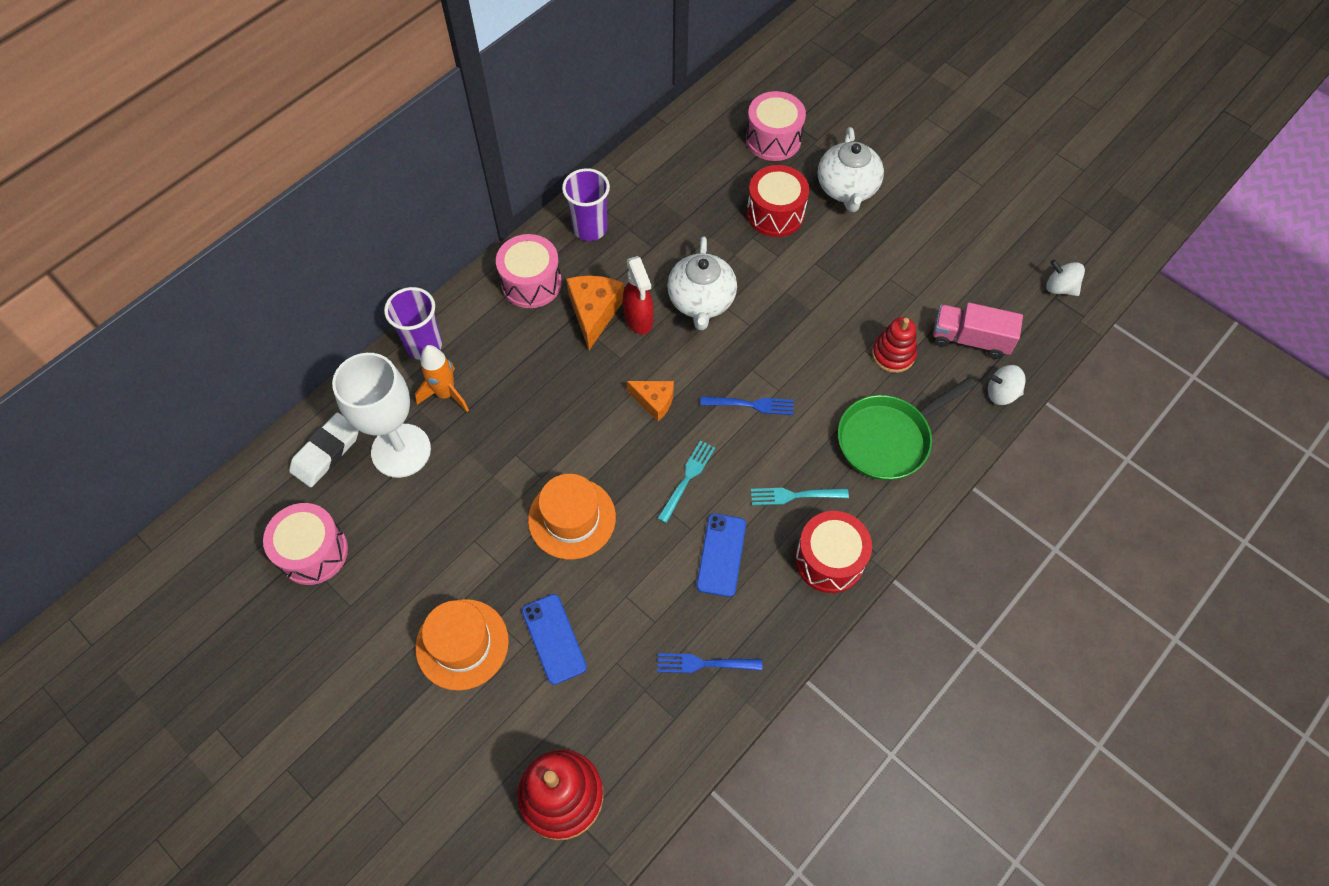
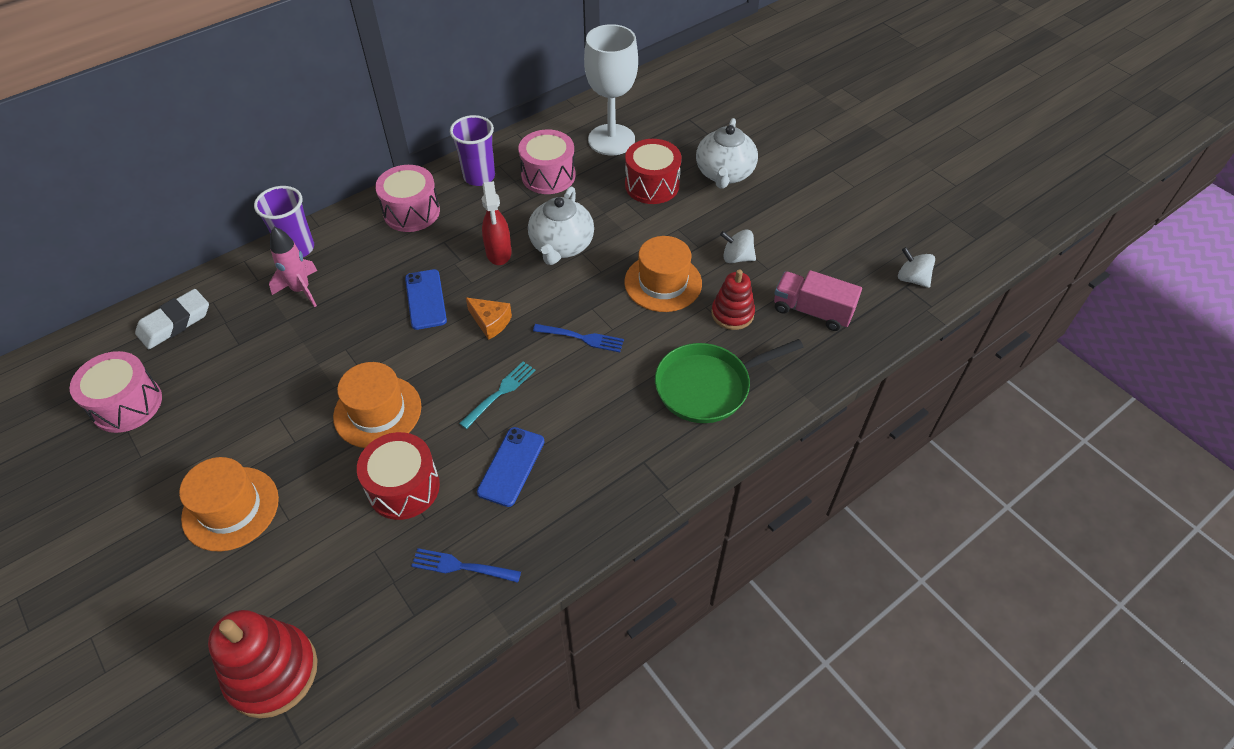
camera: 10 degrees right, 10 degrees down
white goblet [332,353,431,478] -> white goblet moved to [584,24,638,155]
orange rocket [415,345,469,412] -> pink rocket [269,227,318,307]
blue phone [522,594,587,685] -> blue phone moved to [405,269,447,330]
orange cheese [566,276,624,350] -> none
pink drum [746,91,806,161] -> pink drum moved to [518,129,576,194]
turquoise fork [751,488,849,505] -> none
red drum [795,511,872,593] -> red drum moved to [357,432,440,520]
white spinning top [988,365,1026,405] -> white spinning top moved to [720,229,756,263]
none -> orange hat [624,236,702,312]

